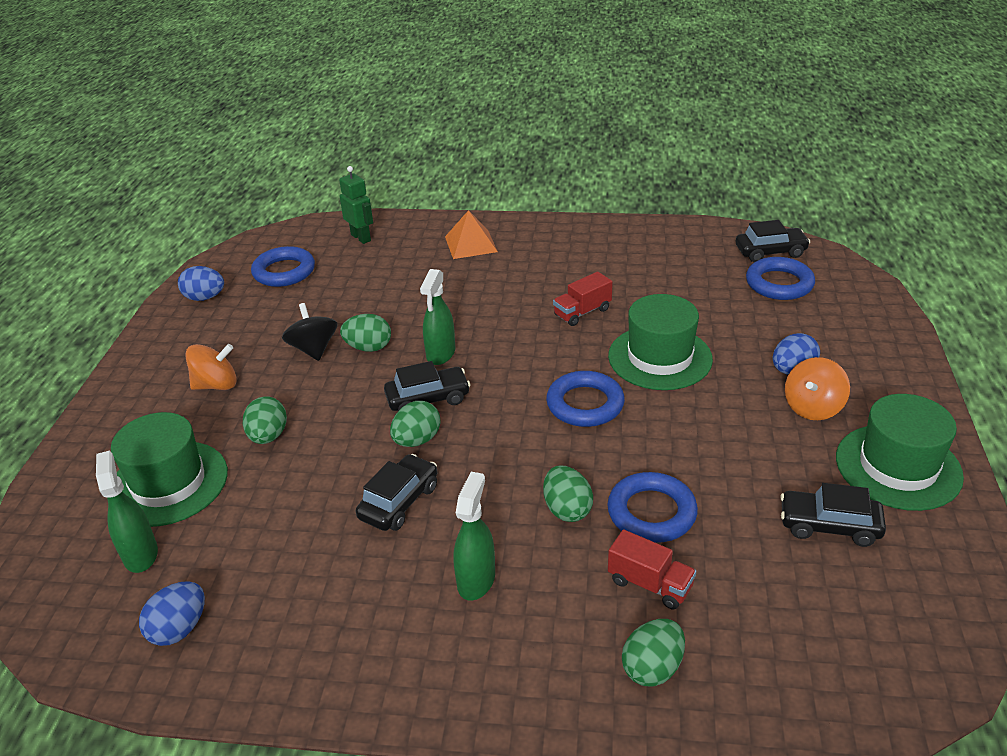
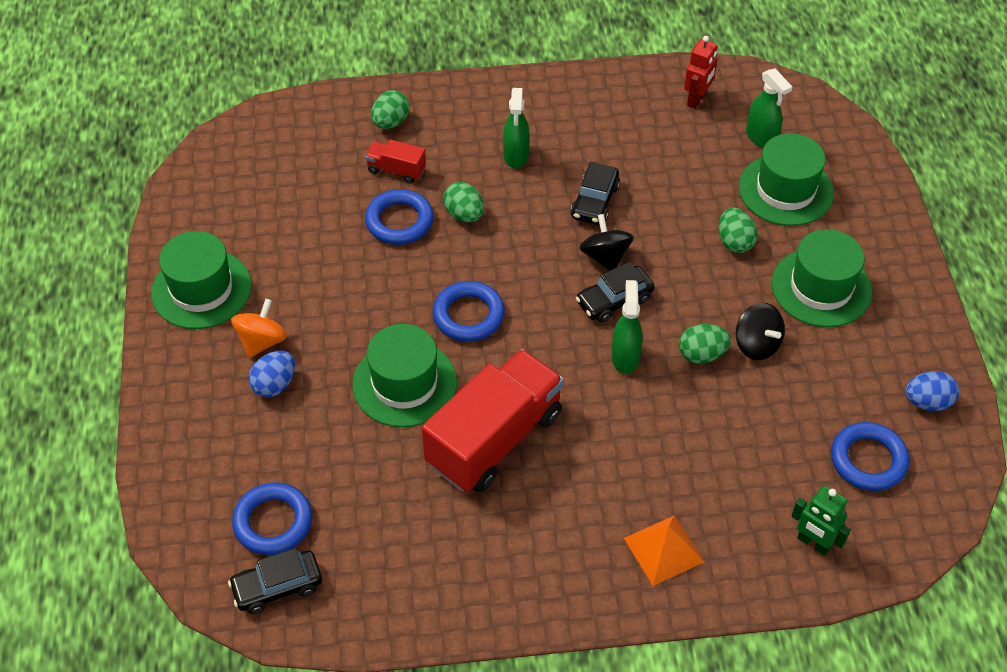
camera: 165 degrees right, 15 degrees up
blue egg [139,581,205,646] -> red robot [684,36,718,109]
orange spinning top [185,344,237,390] -> green hat [772,229,872,327]
green egg [390,401,440,447] -> black spinning top [579,214,634,271]
red truck [553,272,613,326] -> red truck [422,349,564,492], size x2.25
black car [780,483,886,547] -> none

